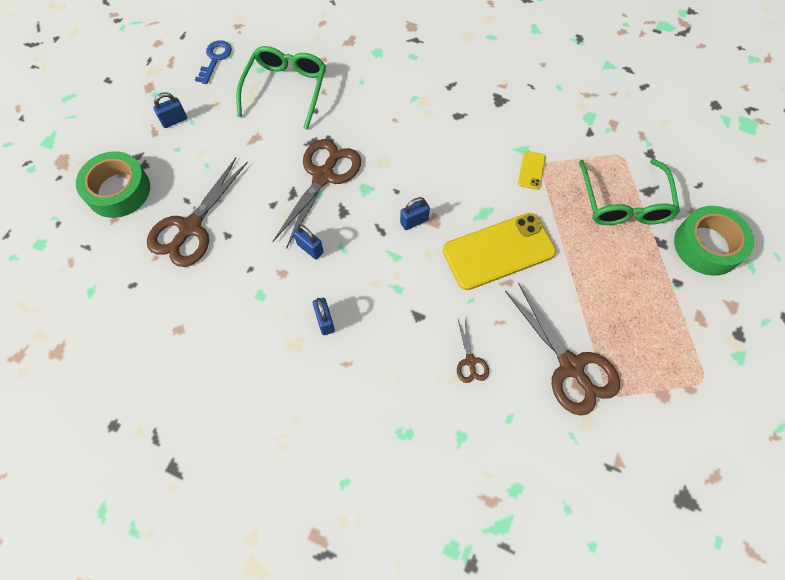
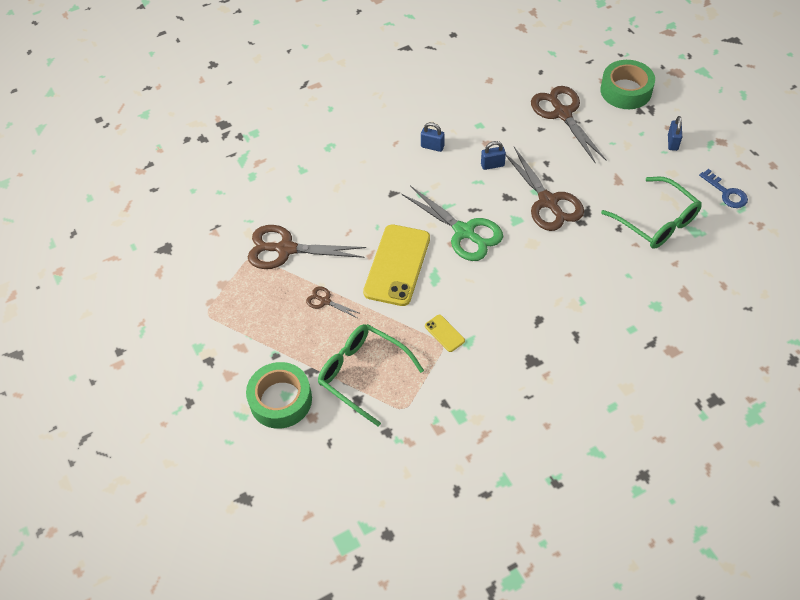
camera: 130 degrees right, 10 degrees down
blue padlock [400,197,430,230] -> green scissors [402,186,503,261]
brown scissors [457,318,489,383] -> brown scissors moved to [306,286,361,318]

